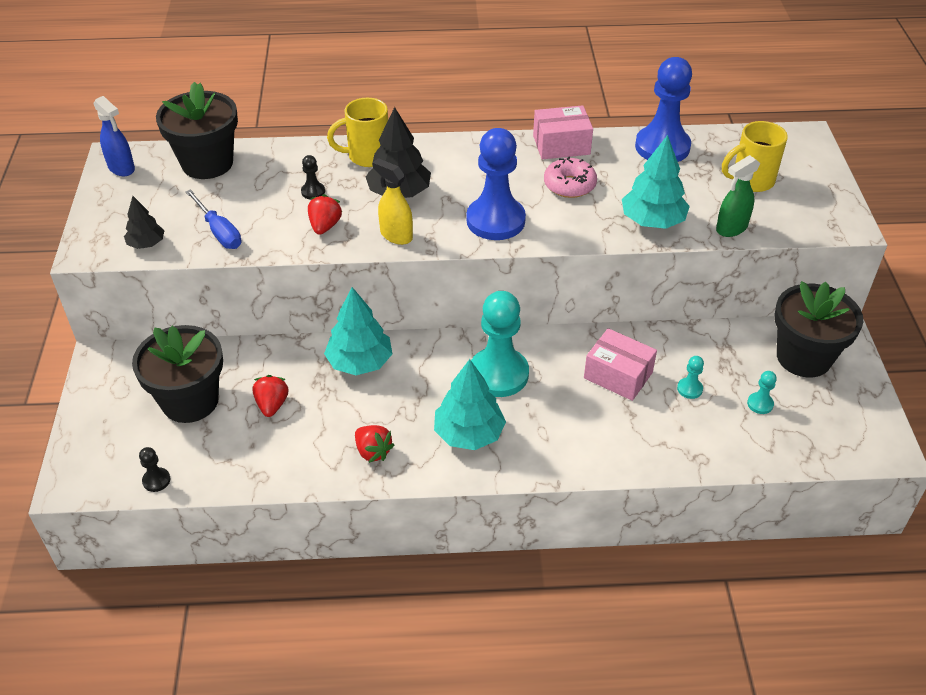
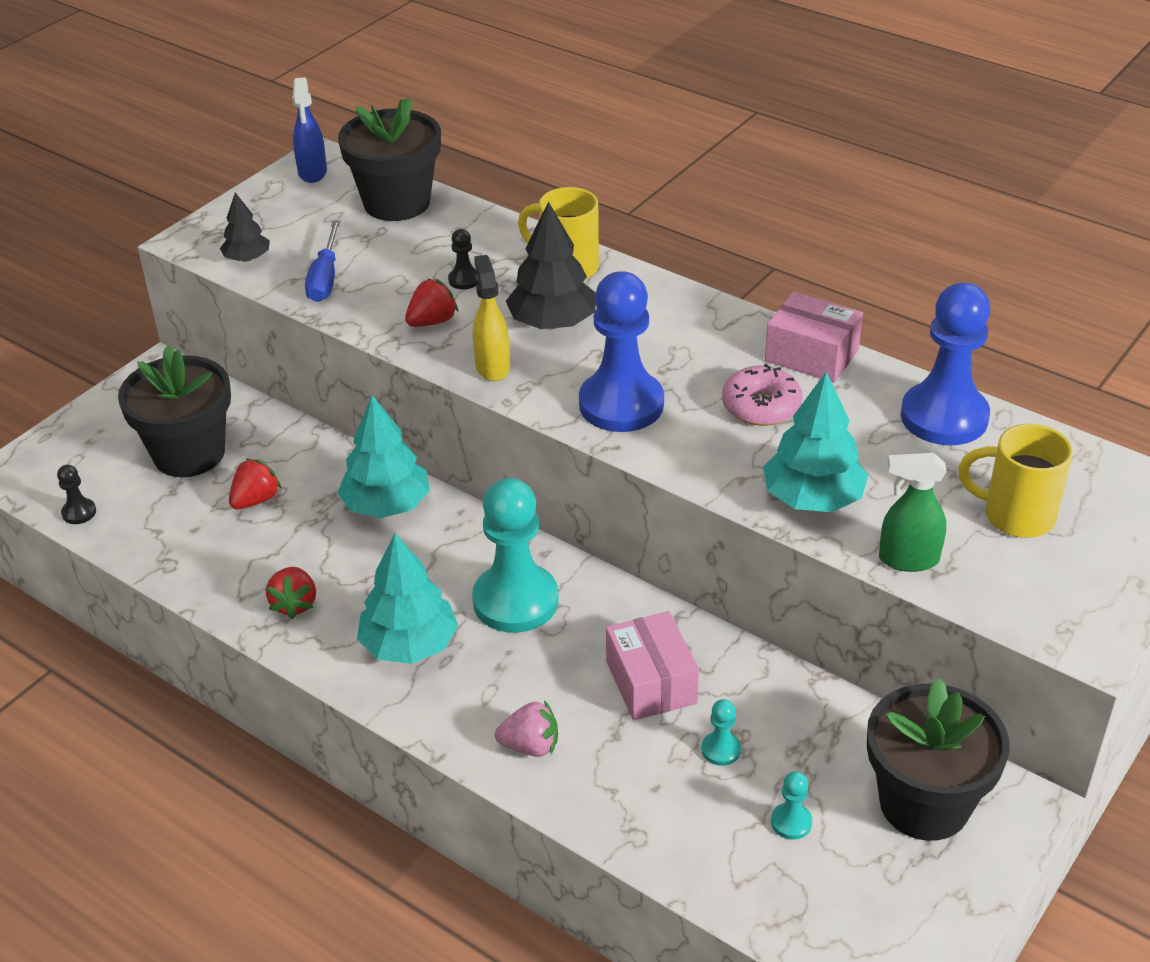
camera: 40 degrees right, 5 degrees down
none -> pink strawberry [495,700,558,757]

